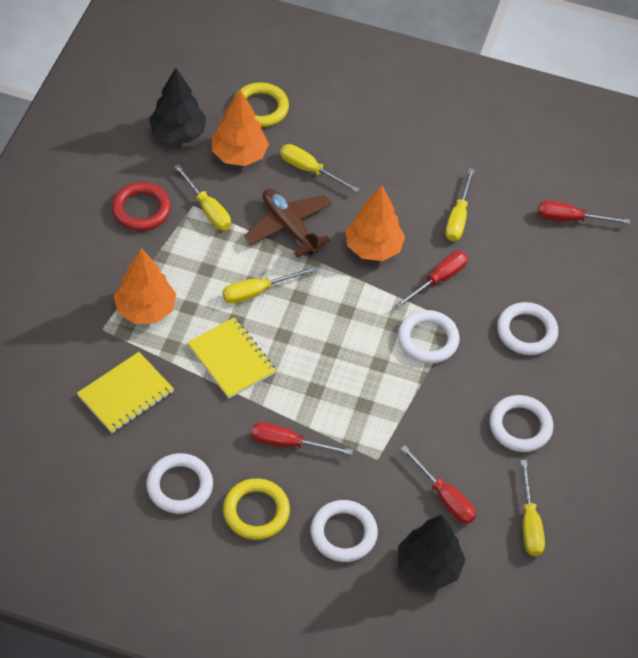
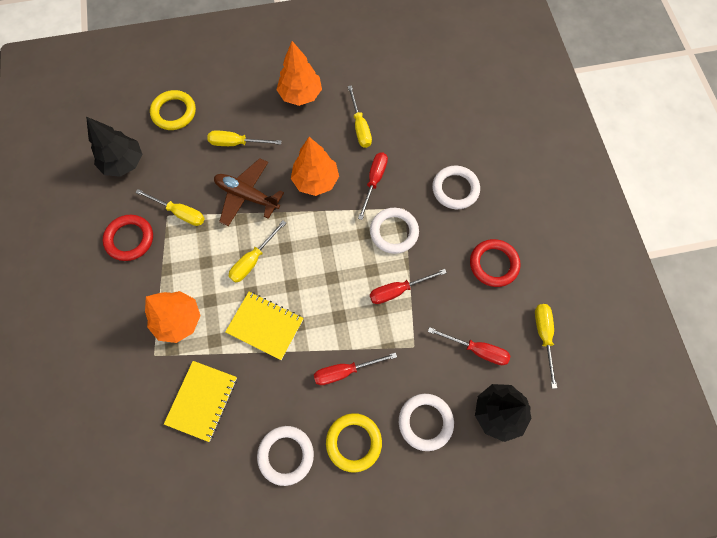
camera: 25 degrees left, 15 degrees up
orange tree [212,90,269,166] -> orange tree moved to [277,41,322,106]
white ring [490,395,553,452] -> red ring [470,239,521,287]
yellow screwdriver [520,460,545,556] -> yellow screwdriver turned 150 degrees counterclockwise [535,304,557,389]
red screwdriver [538,201,631,224] -> red screwdriver moved to [370,269,447,304]

